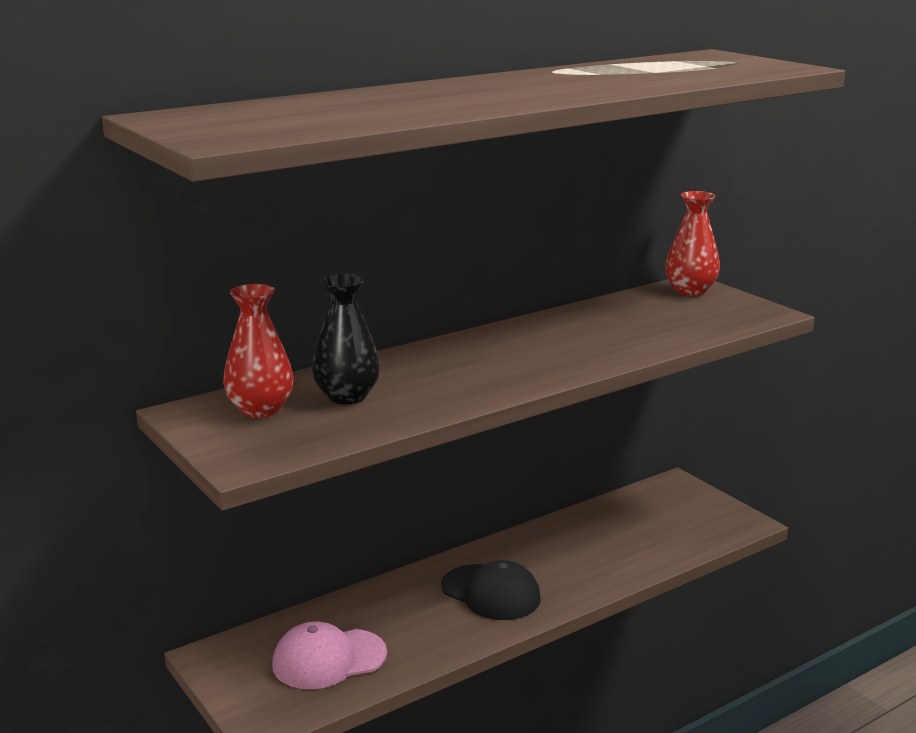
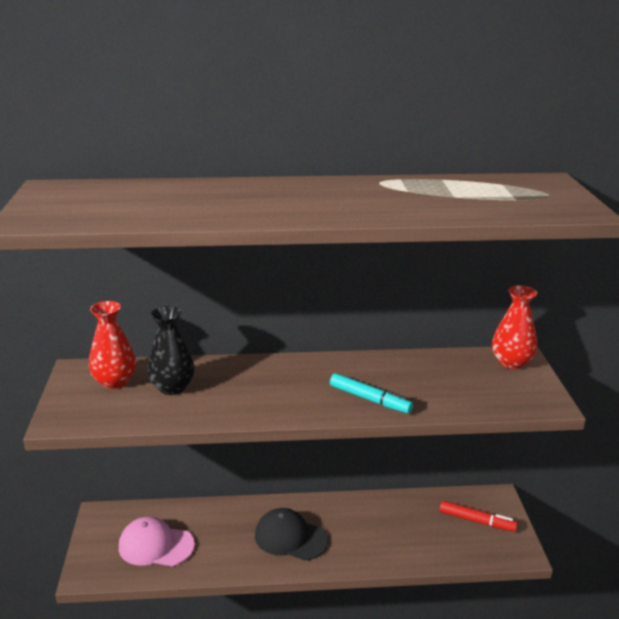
camera: 30 degrees right, 5 degrees up
black cap [441,560,541,620] -> black cap turned 135 degrees clockwise [255,508,328,561]
none -> turquoise marker [330,373,413,413]
none -> red marker [440,501,518,532]

